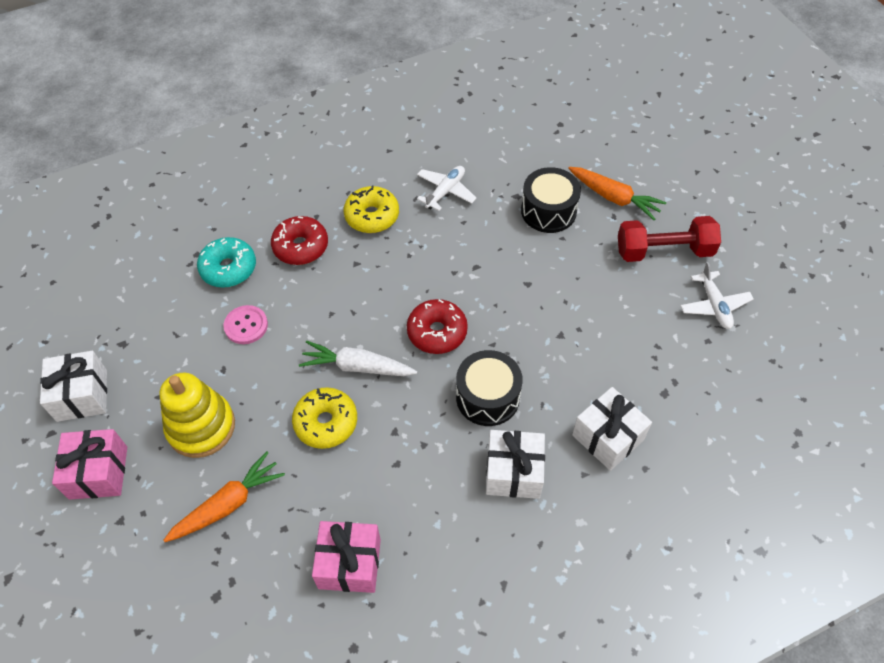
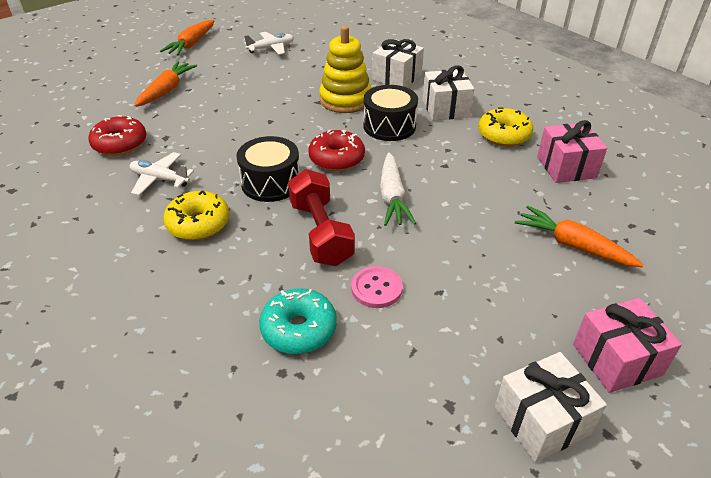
camera: 105 degrees left, 15 degrees down
yellow stacking toy [159,373,235,458] -> yellow stacking toy moved to [319,26,371,113]
red donut [271,216,328,265] -> red donut moved to [88,115,147,156]
yellow donut [292,387,357,449] -> yellow donut moved to [478,107,534,147]
black drum [521,167,581,233] -> black drum moved to [237,136,300,202]
red dumbbell [618,216,721,262] -> red dumbbell moved to [288,169,355,266]
none -> orange carrot [160,20,214,56]

